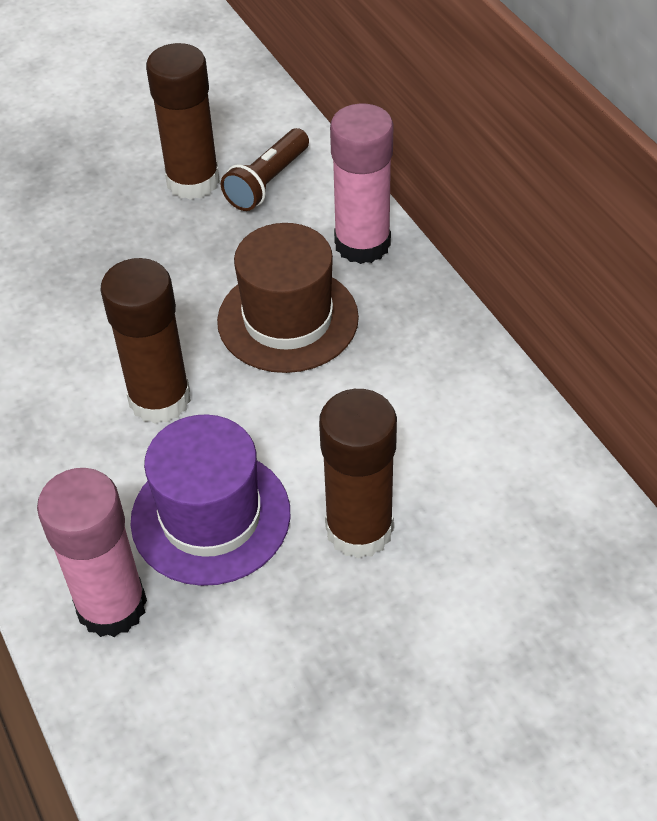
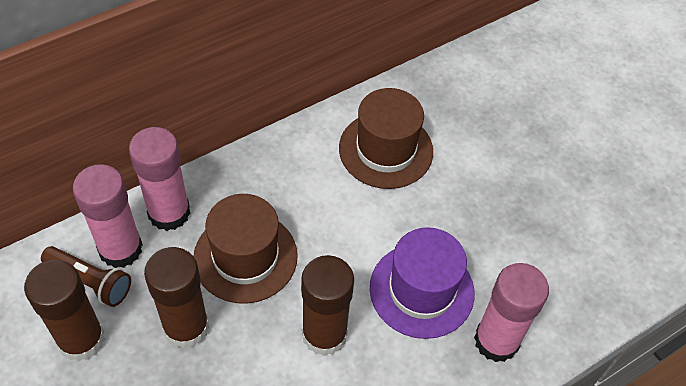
camera: 100 degrees left, 5 degrees up
brown glue stick [319,389,397,559] -> brown glue stick moved to [144,247,209,349]
none -> pink glue stick [73,164,143,268]
none -> brown hat [339,88,433,189]

